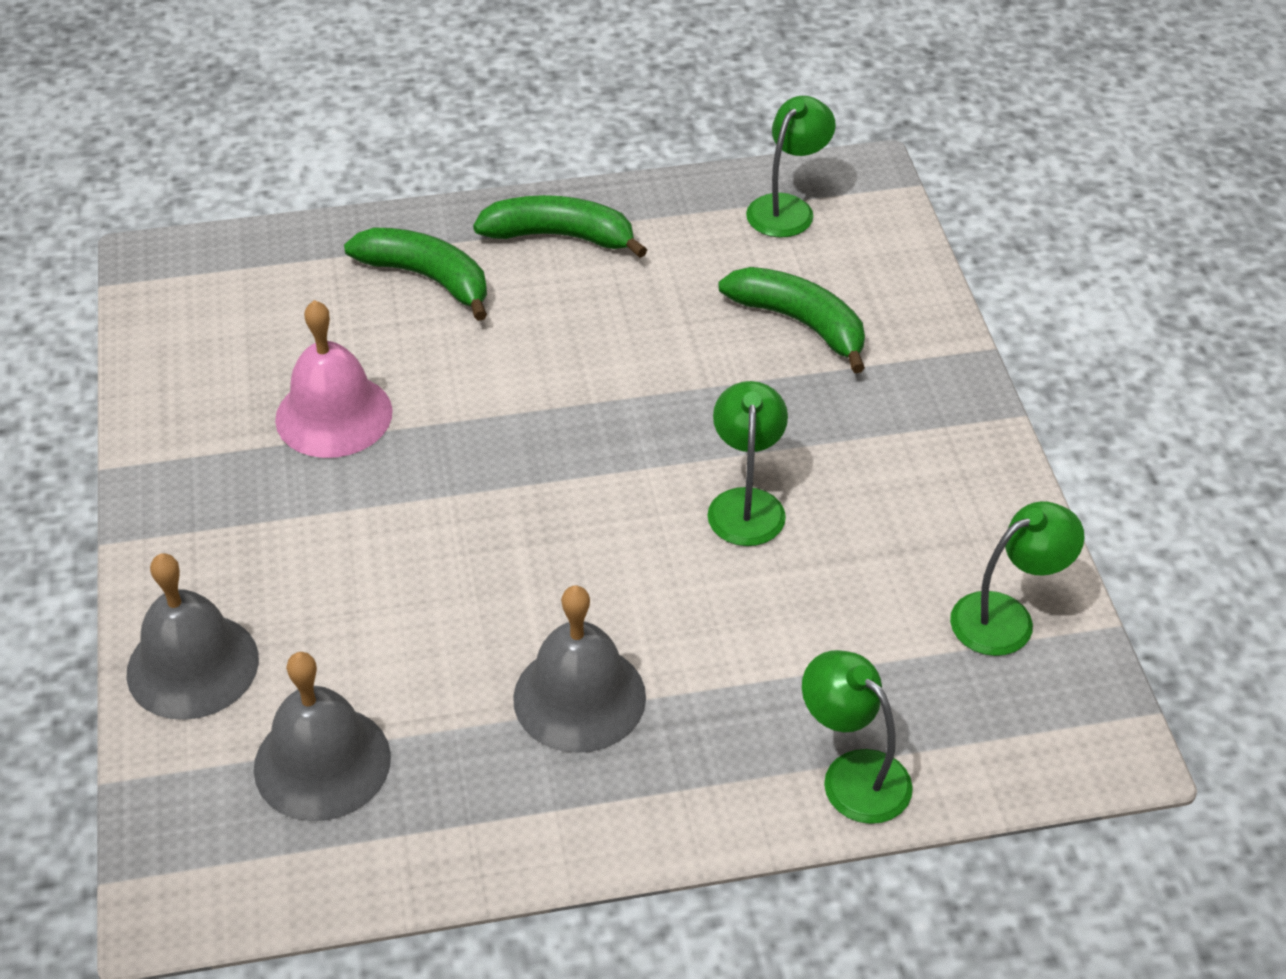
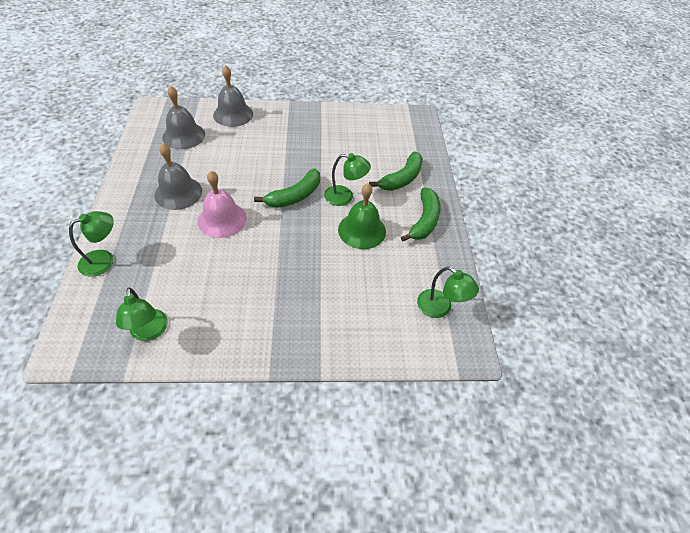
camera: 95 degrees right, 5 degrees up
pink bell [275,300,393,458] -> pink bell moved to [197,171,247,238]
green lamp [708,381,788,546] -> green lamp moved to [324,153,371,206]
green banana [718,267,865,373] -> green banana moved to [254,168,320,208]
none -> green bell [338,183,386,249]

